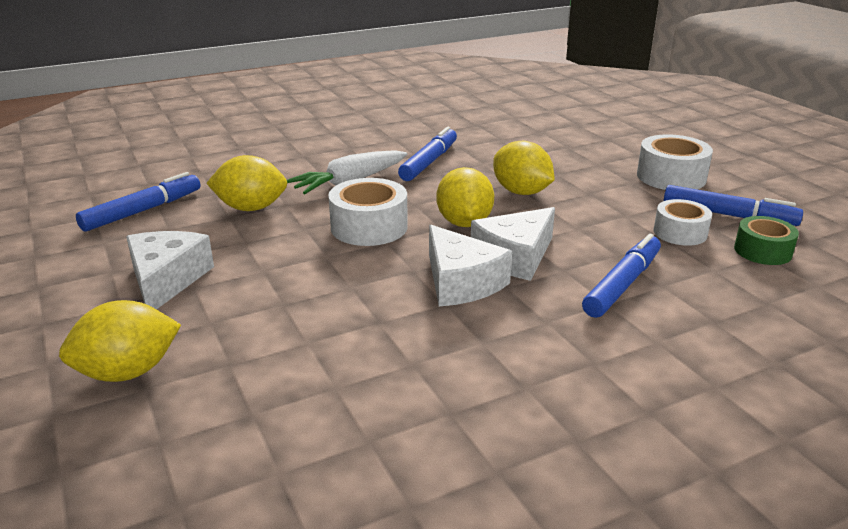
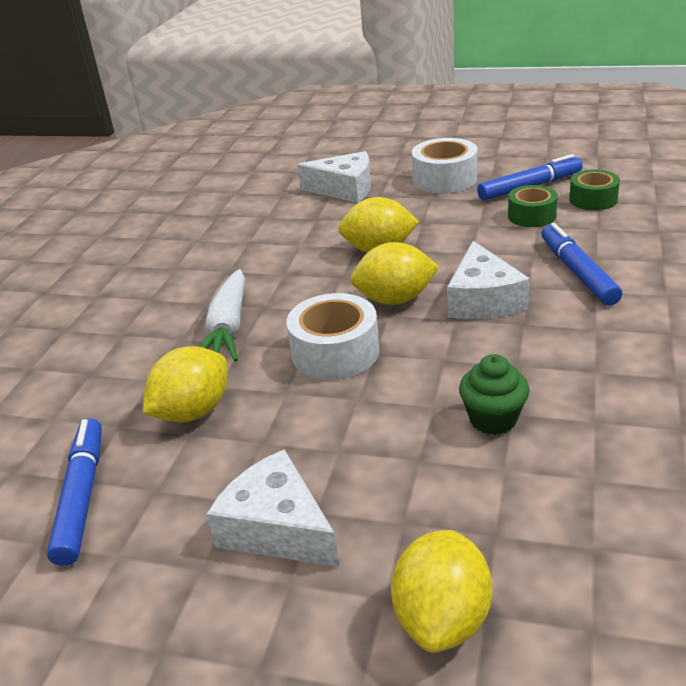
camera: 45 degrees left, 5 degrees up
blue marker [398,127,457,181] -> none
white cheese [429,225,512,306] -> white cheese moved to [297,151,371,203]
yellow lemon [436,167,494,227] -> yellow lemon turned 45 degrees counterclockwise [351,242,439,305]
white tape [654,199,712,246] -> green tape [508,185,558,227]
none -> green cupcake [459,354,530,435]

